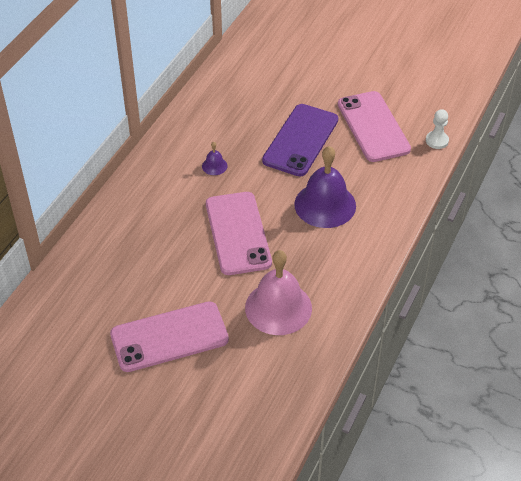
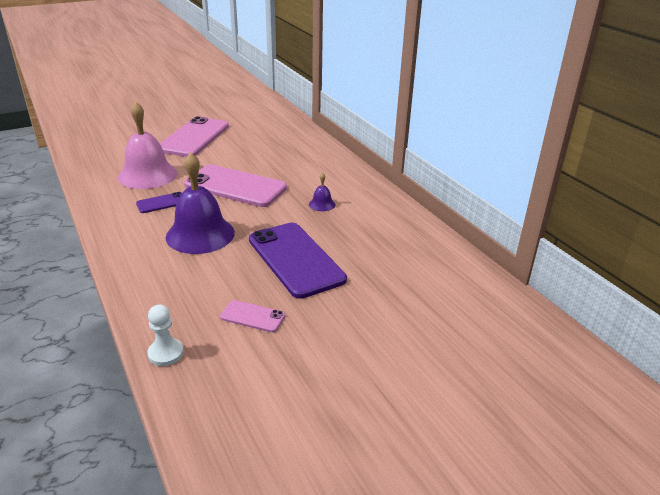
camera: 125 degrees right, 15 degrees down
pink phone [338,91,411,162] -> pink phone [220,300,285,332], size x0.46
none -> purple phone [136,192,182,213]

